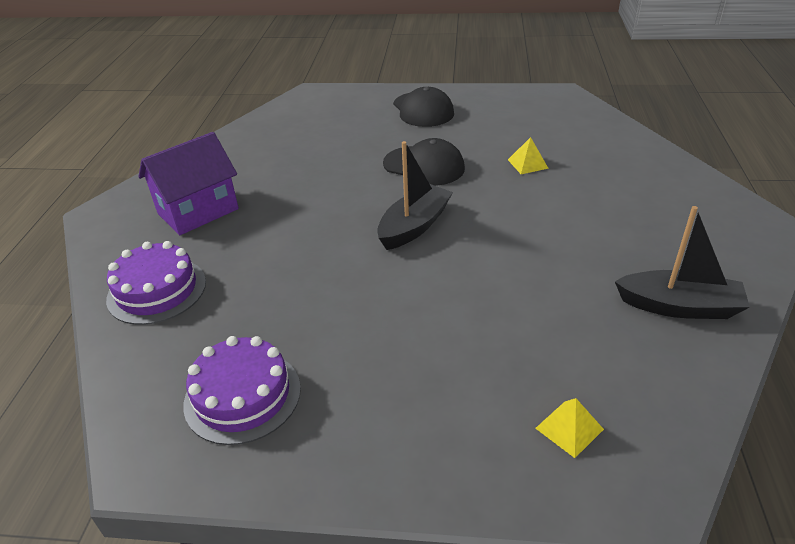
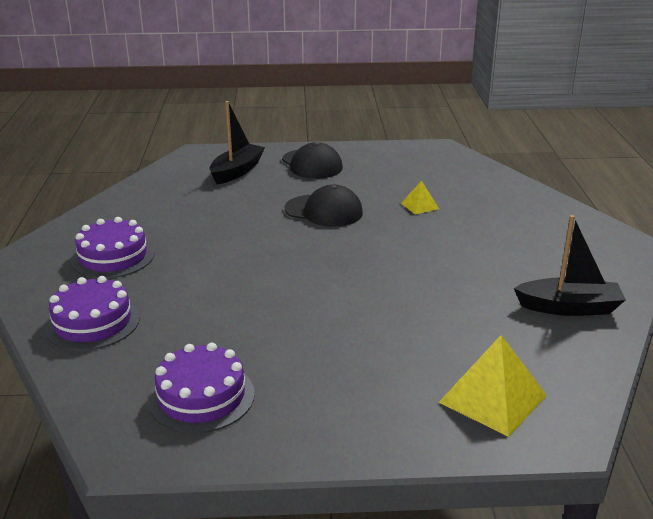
camera: 10 degrees left, 10 degrees down
purple house [138,132,239,235] -> purple cake [71,217,155,279]
black boat [377,141,453,250] -> black boat moved to [209,101,265,184]
yellow pyramid [535,398,604,458] -> yellow pyramid [439,335,547,437], size x1.91

